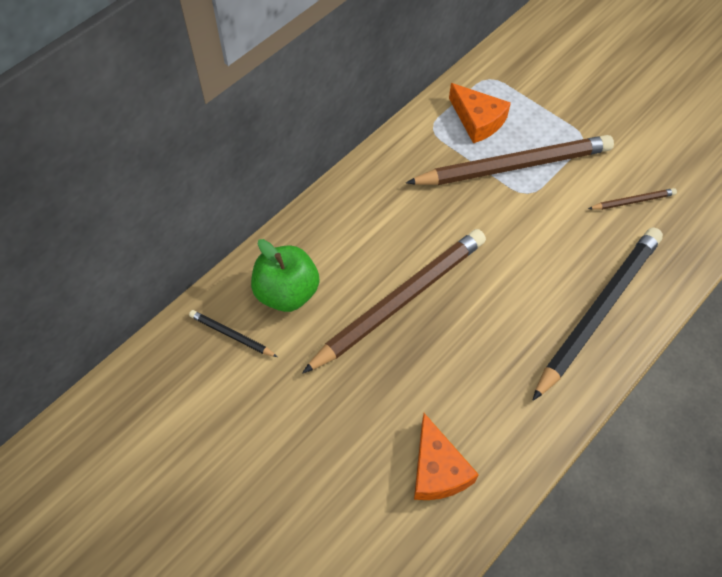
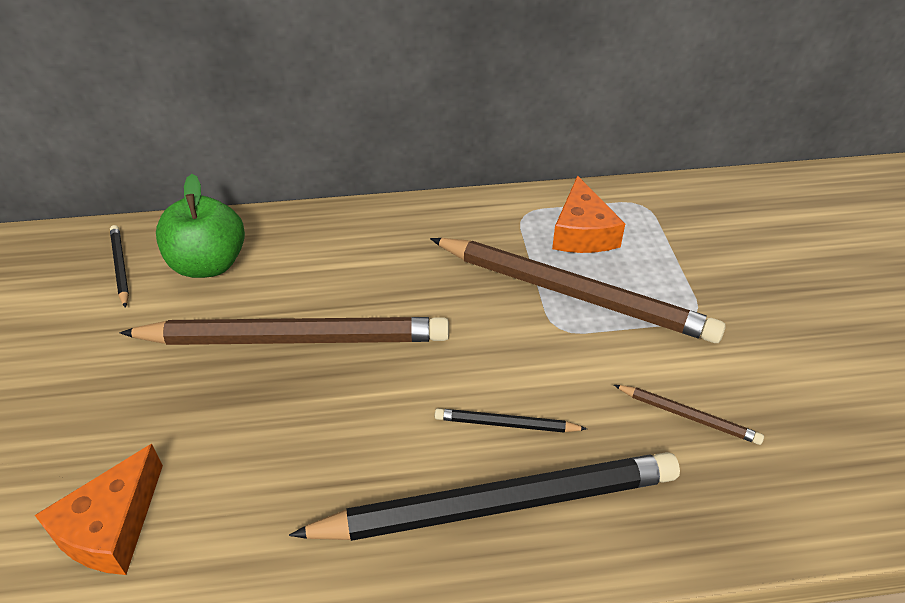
camera: 40 degrees right, 15 degrees down
none -> black pencil [435,408,587,433]

